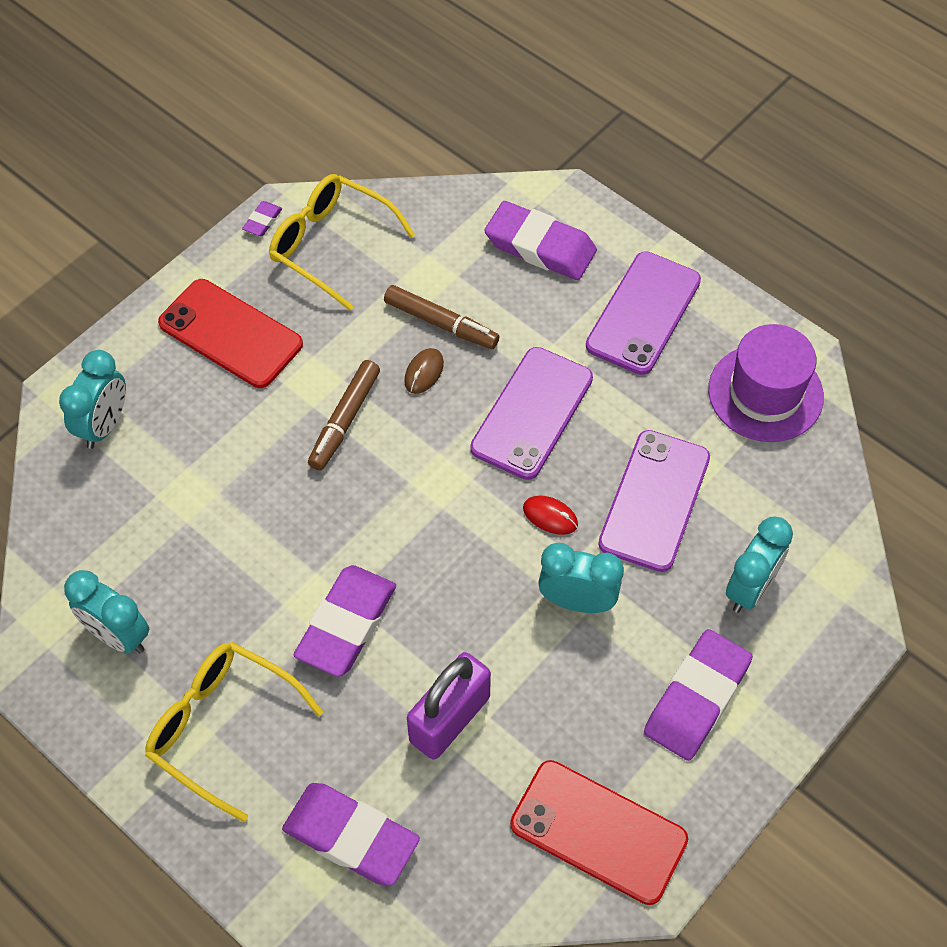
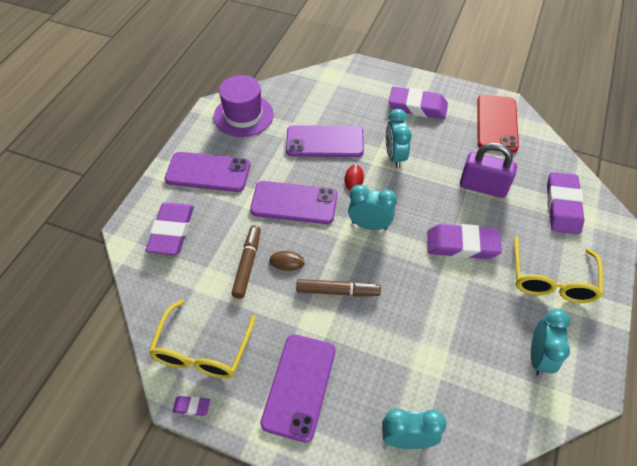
camera: 110 degrees left, 5 degrees down
red phone [158,279,303,388] -> purple phone [260,334,336,442]
turquoise clock [726,517,793,613] -> turquoise clock moved to [348,185,397,230]

